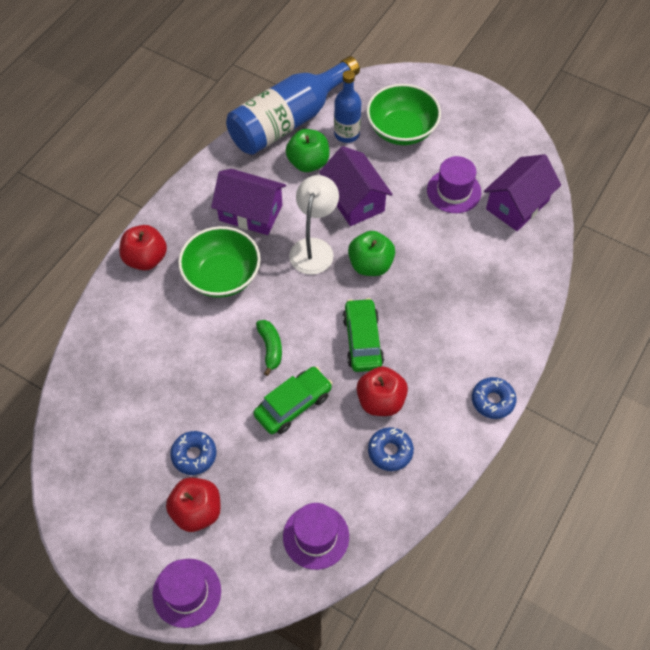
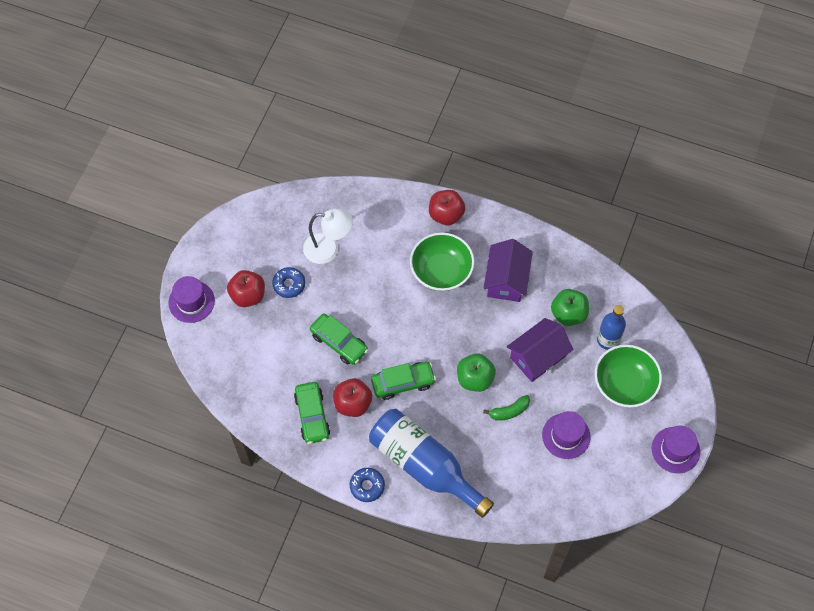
camera: 80 degrees right, 5 degrees up
blue bottle [226,56,360,155] -> blue bottle moved to [369,409,494,518]
green banana [256,320,282,376] -> green banana moved to [483,395,530,421]
purple hat [283,503,349,570] -> purple hat moved to [652,426,700,473]
white lamp [289,175,339,275] -> white lamp moved to [303,208,353,264]
blue donut [368,427,414,471] -> green car [294,382,330,444]
purple house [484,154,561,231] -> none

